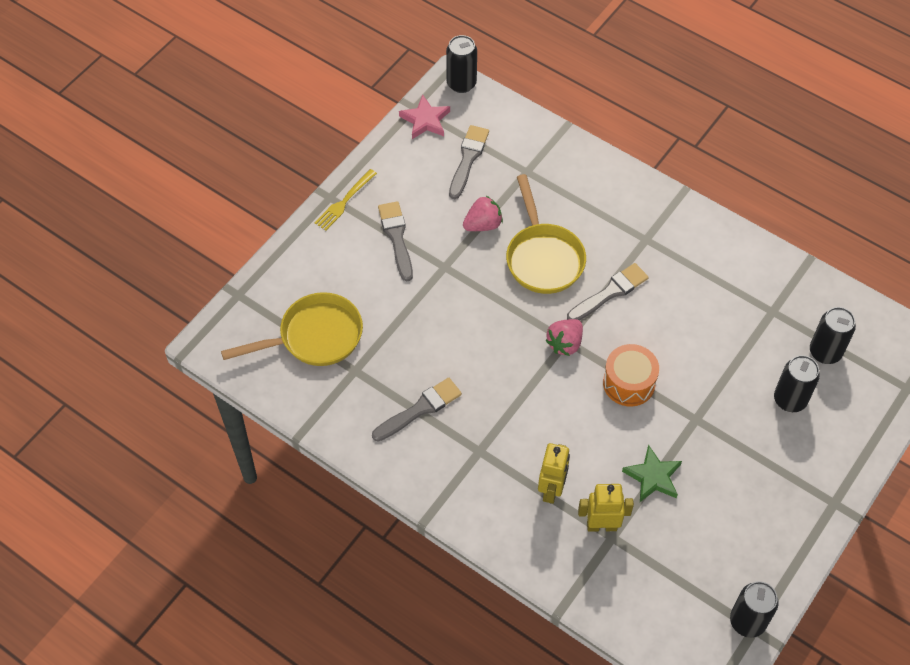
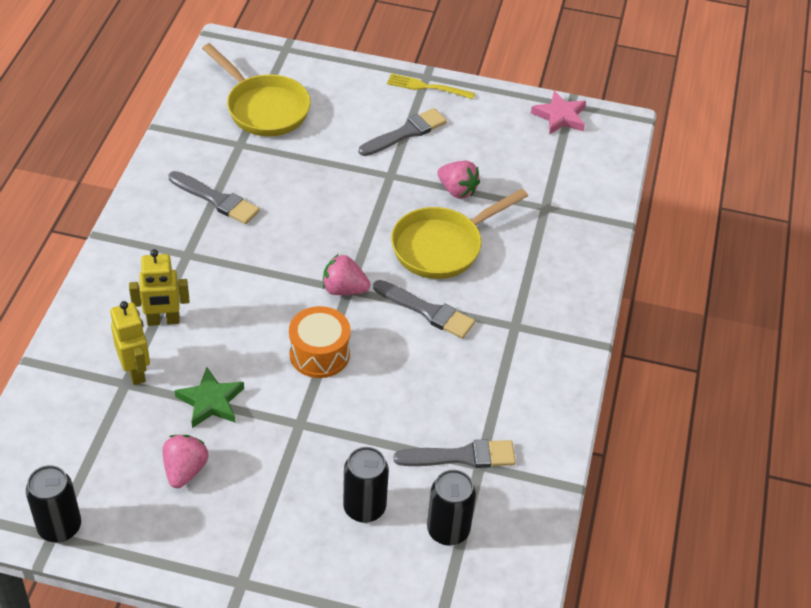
camera: 65 degrees right, 10 degrees down
black can [446,35,477,93] -> none
grey brush [449,125,489,199] -> grey brush moved to [394,439,516,468]
none -> pink strawberry [163,435,208,488]

